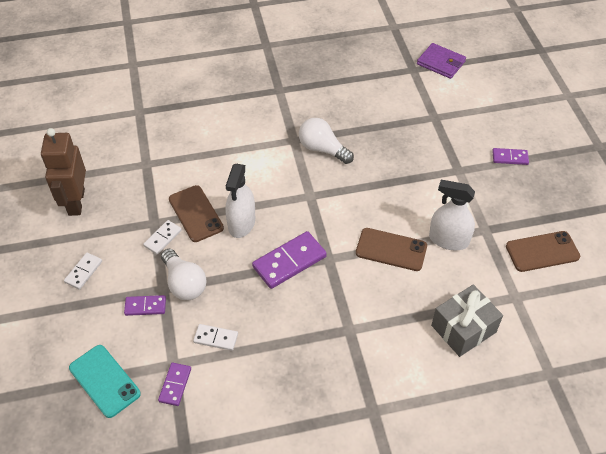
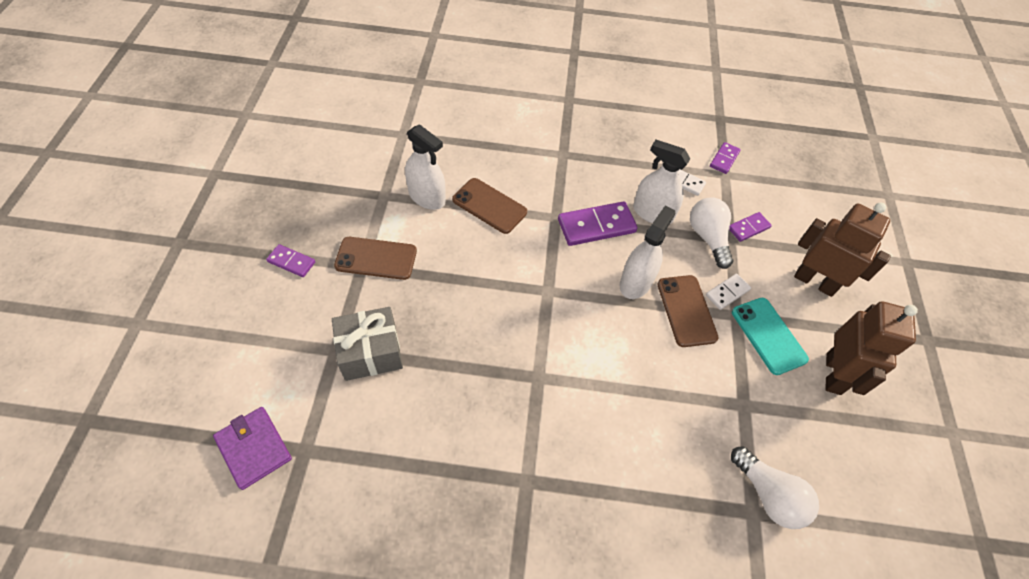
camera: 165 degrees left, 5 degrees up
white domino [64,253,102,290] -> brown robot [794,202,891,297]
turquoise phone [69,345,141,418] -> turquoise phone moved to [732,298,809,375]
purple domino [124,295,166,316] -> purple domino turned 45 degrees counterclockwise [729,212,772,242]
white light bulb [299,118,354,164] -> white light bulb moved to [731,446,819,529]
grey gift [431,284,503,357] -> grey gift moved to [332,307,403,381]
brown phone [506,231,580,272] -> brown phone moved to [334,237,417,280]
none -> white spray bottle [633,140,690,224]

